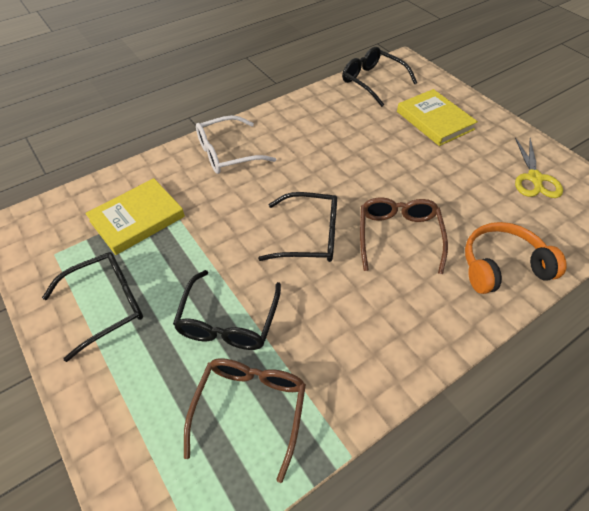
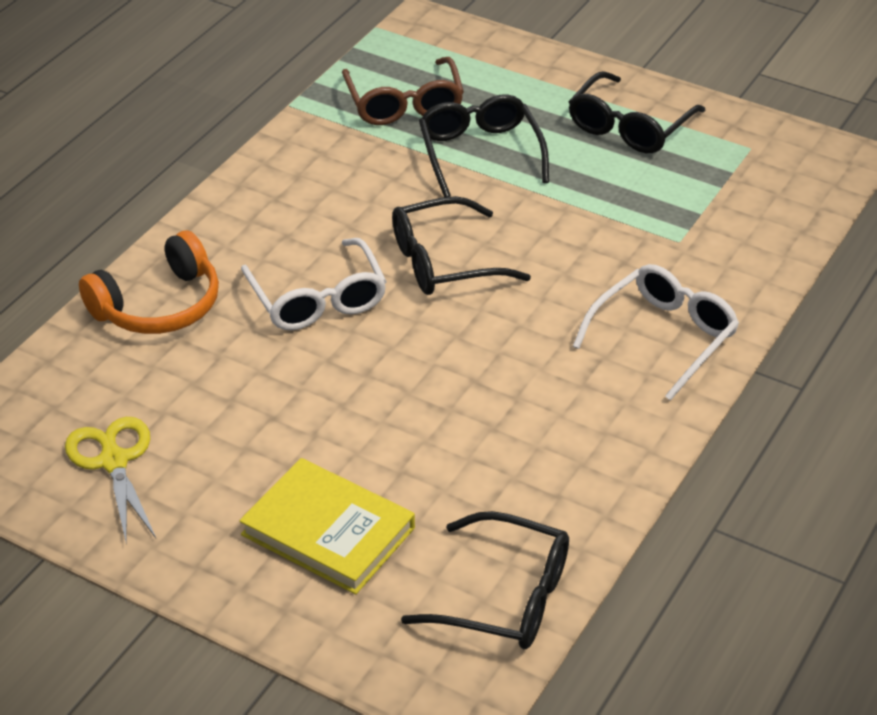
camera: 155 degrees right, 10 degrees down
yellow book [85,178,185,255] -> none
brown glasses [360,197,448,274] -> white glasses [241,238,387,330]

